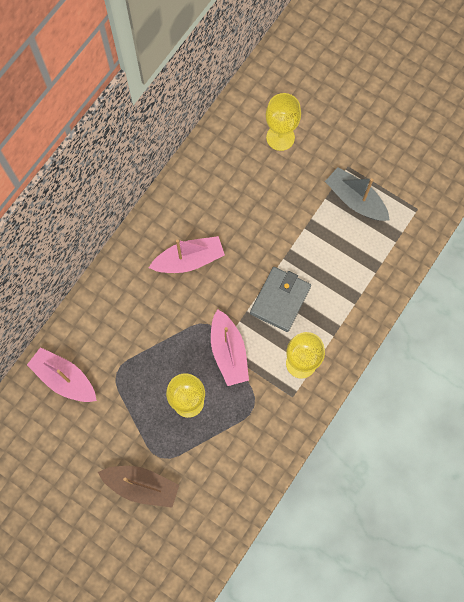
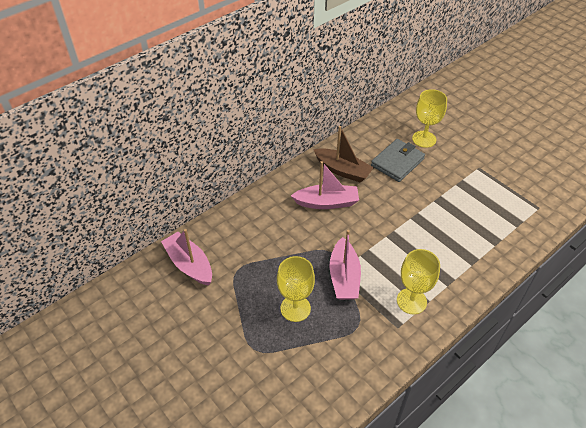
camera: 15 degrees right, 25 degrees down
brown boat [98,466,179,508] -> brown boat moved to [313,126,374,183]
grey wallet [250,267,311,332] -> grey wallet moved to [371,139,425,182]
grey boat [325,167,389,221] -> none

